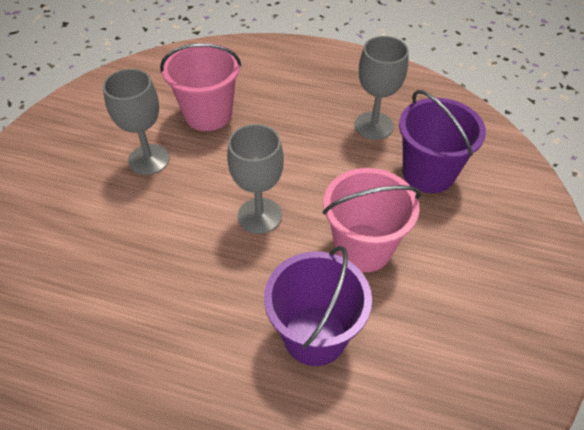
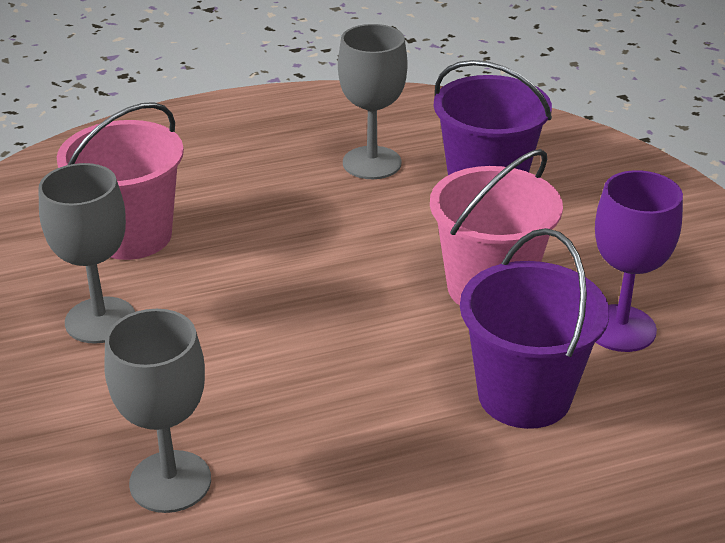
camera: 35 degrees left, 15 degrees down
grey goblet [227,124,284,234] -> grey goblet moved to [104,309,211,513]
none -> purple goblet [595,170,683,352]

